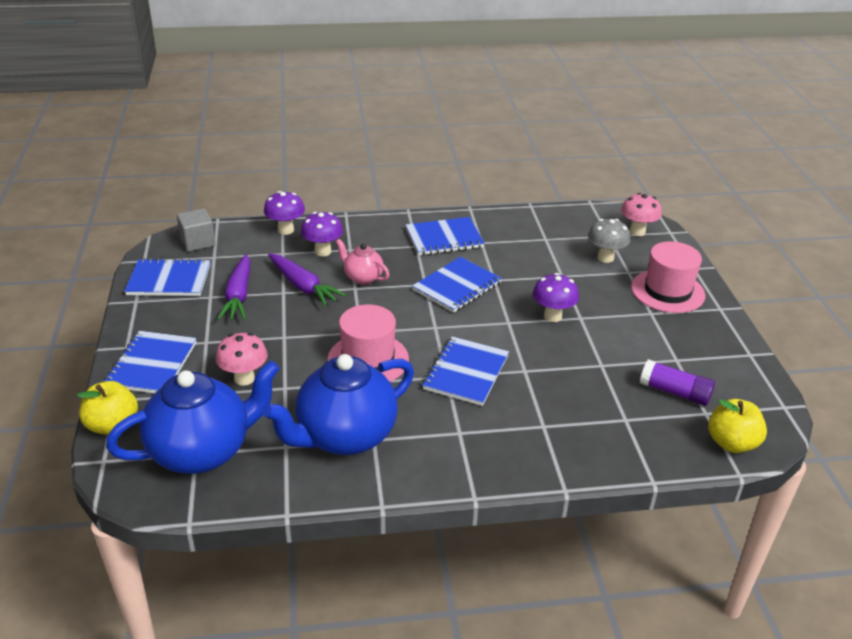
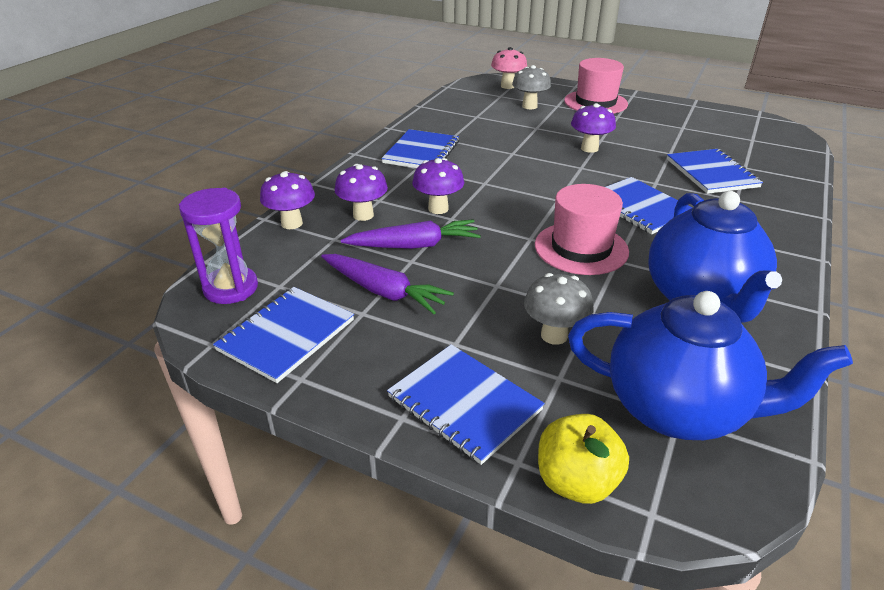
camera: 55 degrees left, 0 degrees up
blue teapot [106,361,280,474] -> blue teapot turned 105 degrees clockwise [568,291,853,440]
grey cube [177,209,216,252] -> purple hourglass [179,188,258,304]
pink mushroom [216,333,267,386] -> grey mushroom [524,273,594,345]
pink teapot [336,239,390,285] -> purple mushroom [412,158,464,214]
blue notebook [412,257,502,313] -> blue notebook moved to [667,149,763,194]
purple glue stick [640,359,715,406] -> none
yellow apple [708,399,767,453] -> none

